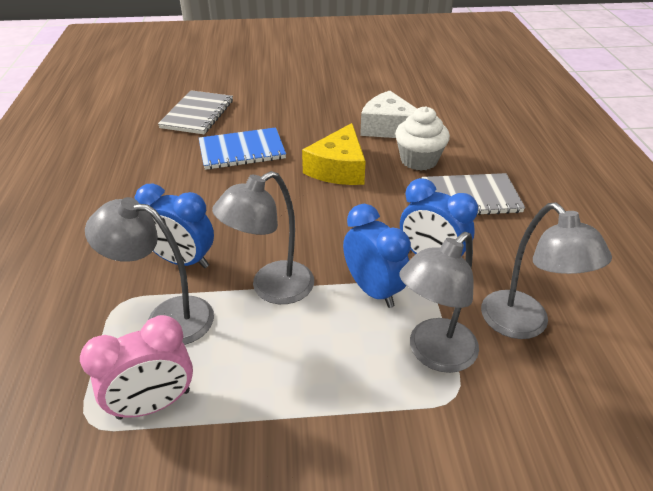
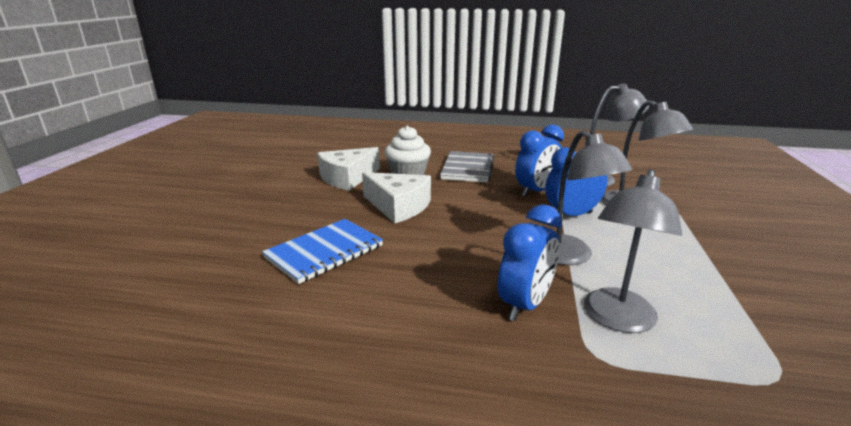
camera: 75 degrees left, 15 degrees down
pink clock [80,315,193,420] -> none
grey notebook [158,90,233,134] -> none
blue notebook [199,127,286,170] -> blue notebook turned 45 degrees clockwise [262,219,383,284]
yellow cheese [302,123,366,185] -> white cheese [362,172,431,223]

